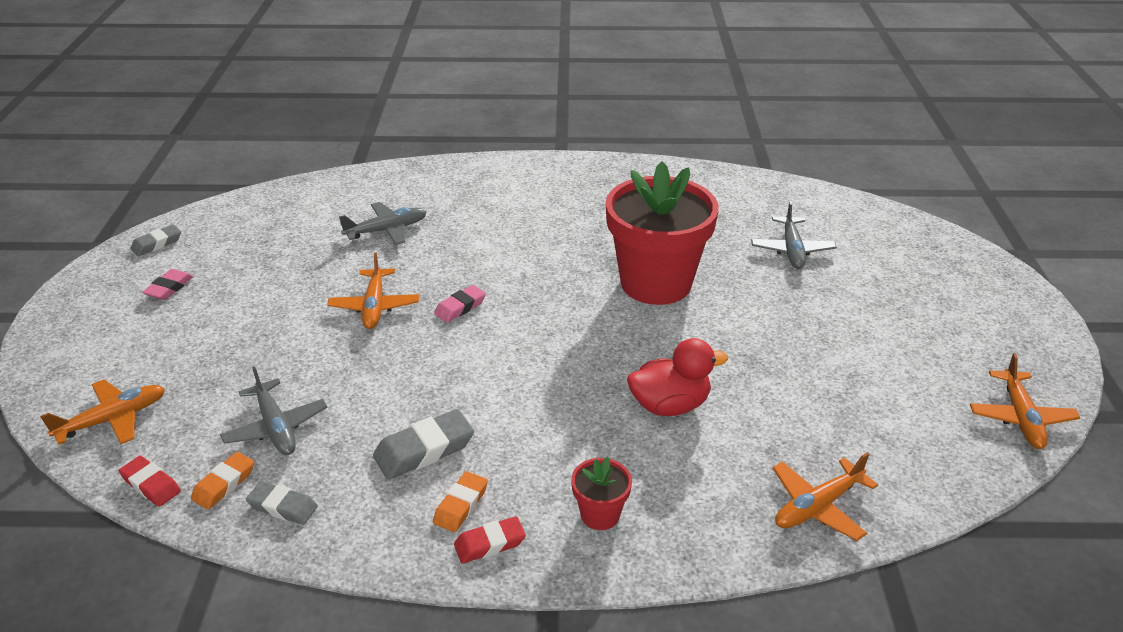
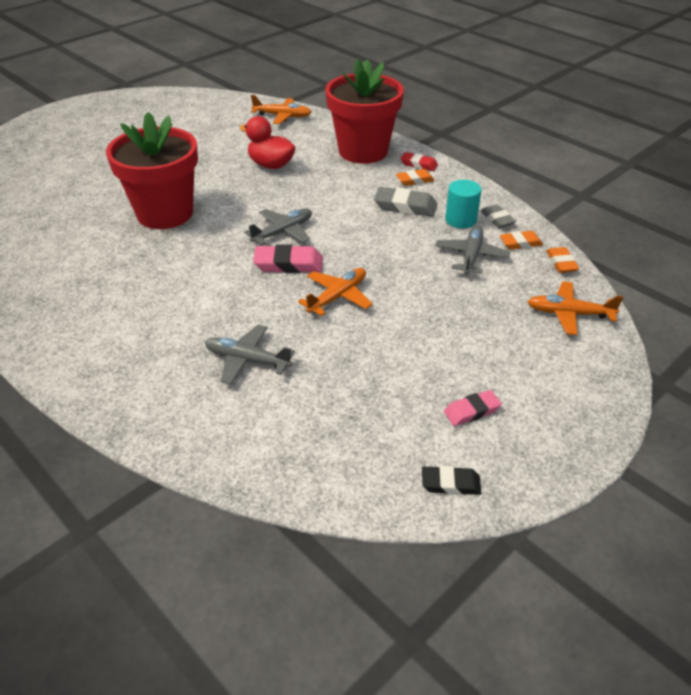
camera: 135 degrees left, 5 degrees up
red eraser [119,456,181,507] -> orange eraser [546,247,579,273]
grey eraser [130,224,181,256] -> black eraser [422,466,481,495]
pink eraser [434,285,486,323] -> pink eraser [253,245,323,273], size x1.56
red flower pot [571,457,632,530] -> red flower pot [325,58,404,164], size x2.38
grey plane [751,201,837,269] -> grey plane moved to [244,208,312,245]
orange plane [970,353,1080,449] -> none
none -> turquoise cylinder [445,180,482,228]

